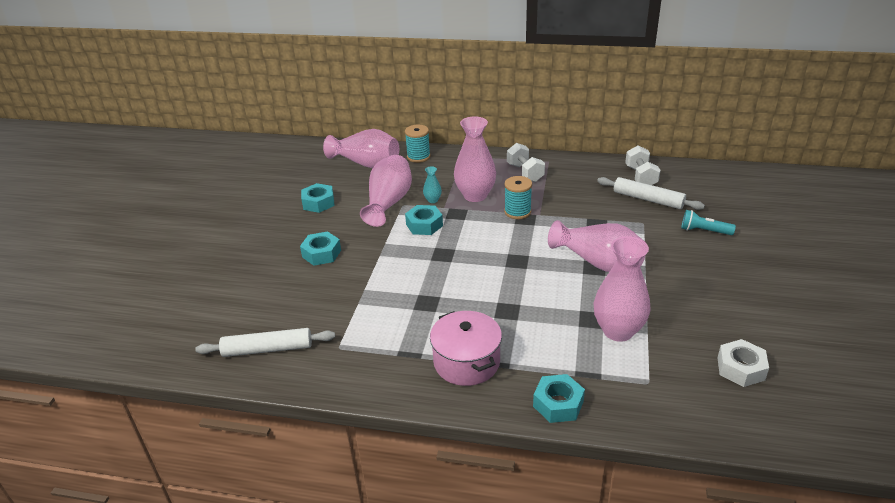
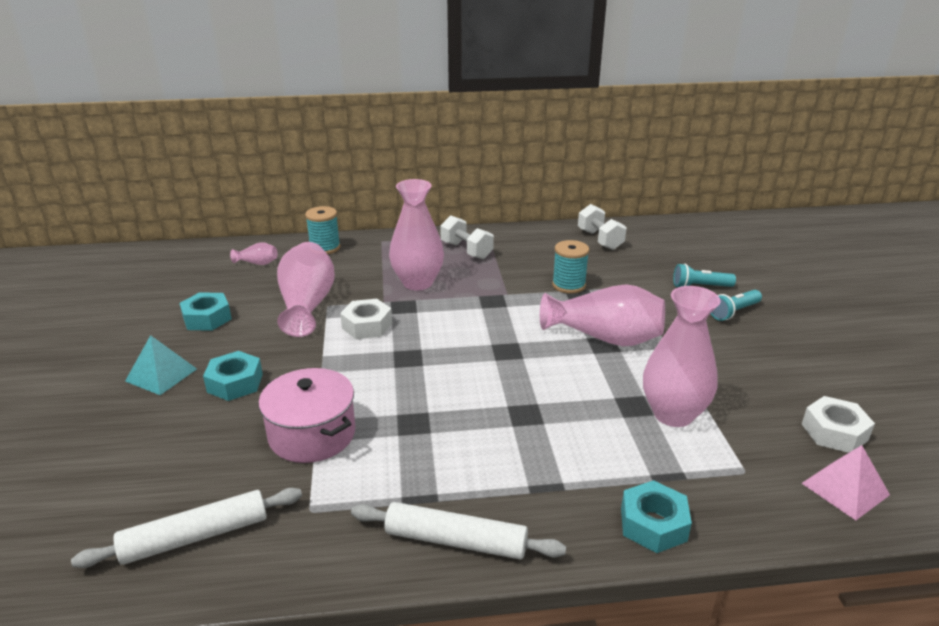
camera: 20 degrees left, 5 degrees down
pink vase [323,129,399,168] -> pink vase [230,242,278,265], size x0.44
turquoise nut [405,205,443,235] -> white nut [340,299,392,339]
turquoise vase [423,166,442,203] -> none
pink pot [430,311,502,386] -> pink pot moved to [259,368,355,463]
turquoise spool [504,176,532,219] -> turquoise spool moved to [552,240,589,294]
white rolling pin [597,177,705,210] -> white rolling pin moved to [351,502,566,560]
none -> turquoise pyramid [125,335,197,395]
none -> turquoise flashlight [711,290,762,321]
none -> pink pyramid [801,445,890,520]

